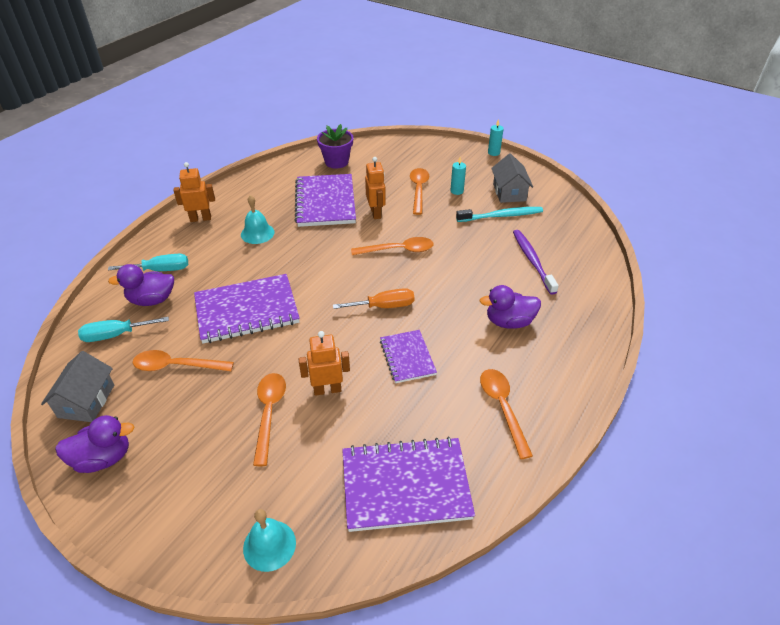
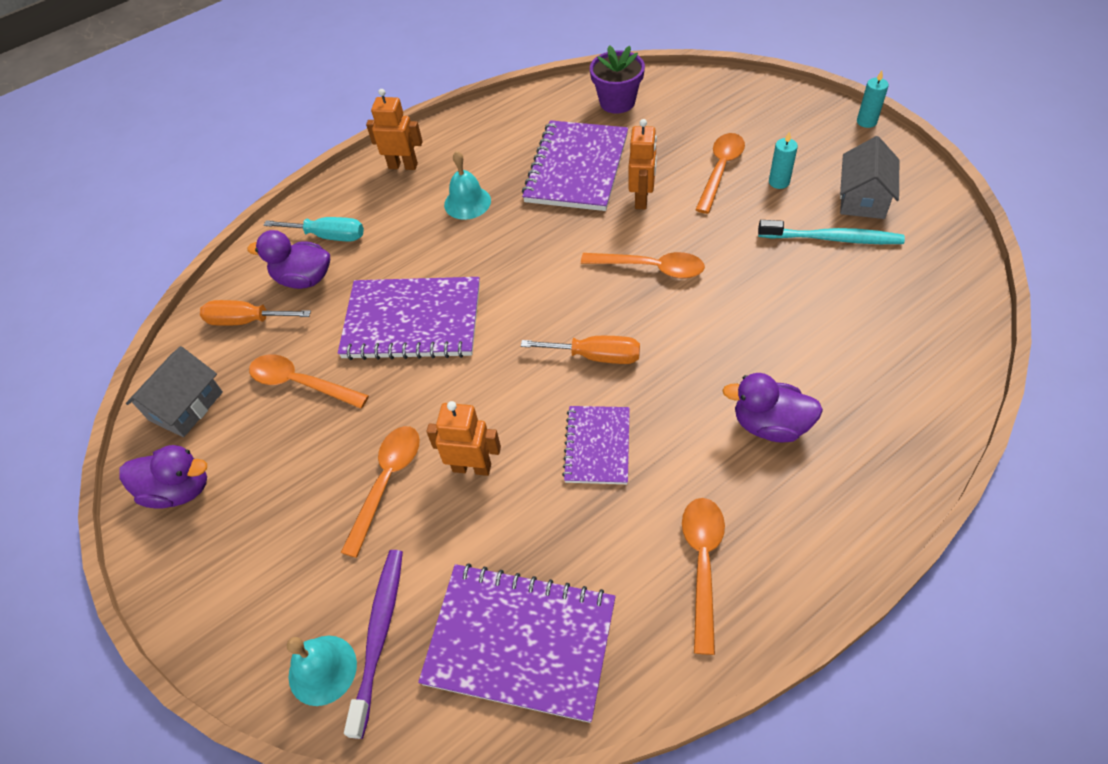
camera: 25 degrees right, 10 degrees up
turquoise screwdriver [78,317,169,342] -> orange screwdriver [200,300,311,326]
purple toothbrush [513,230,559,294] -> purple toothbrush moved to [344,550,403,739]

